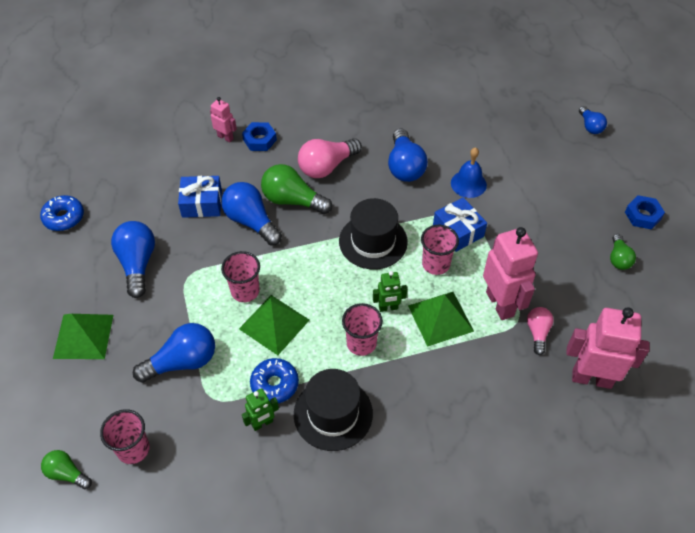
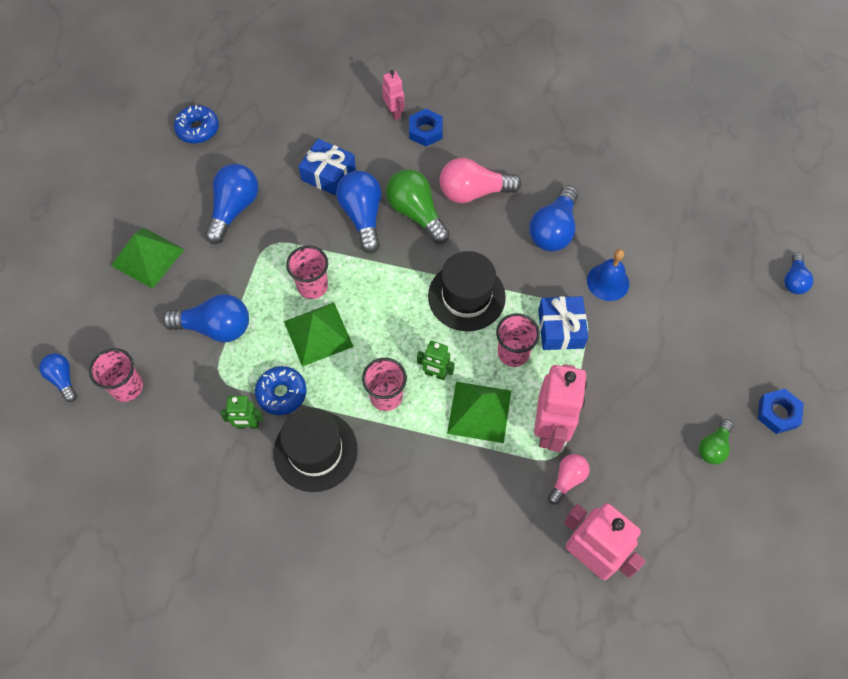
camera: 30 degrees right, 10 degrees up
green light bulb [41,450,92,489] -> blue light bulb [39,353,77,402]

